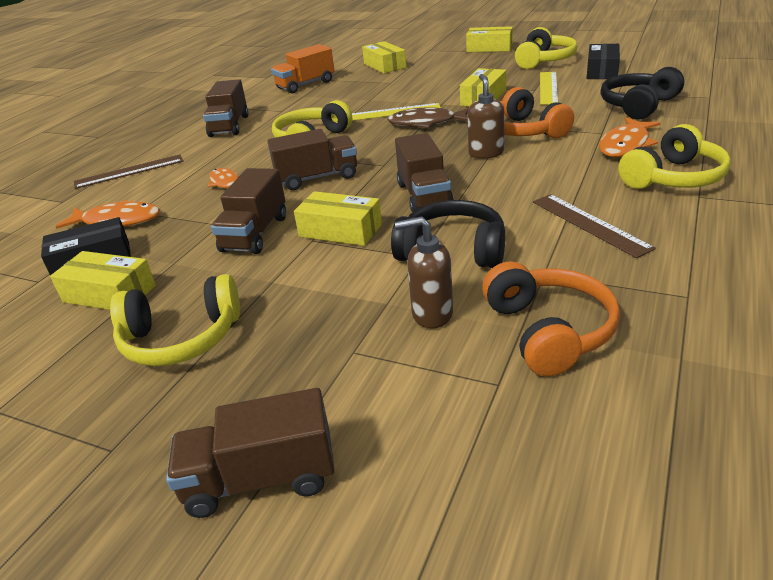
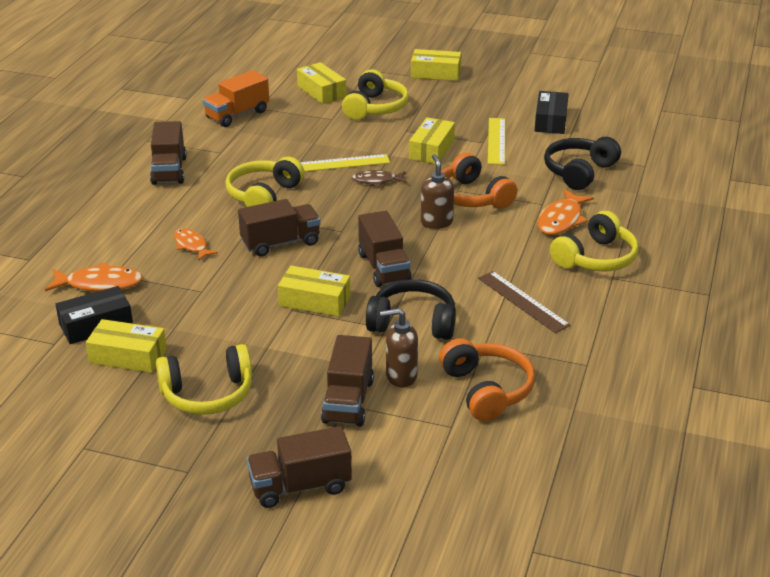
camera: 10 degrees left, 0 degrees up
brown ruler [74,154,183,189] -> none
brown truck [211,168,286,254] -> brown truck moved to [321,335,374,427]
brown fish [387,107,469,128] -> brown fish [352,170,407,187], size x0.66
yellow headphones [515,27,578,69] -> yellow headphones moved to [342,69,409,120]

